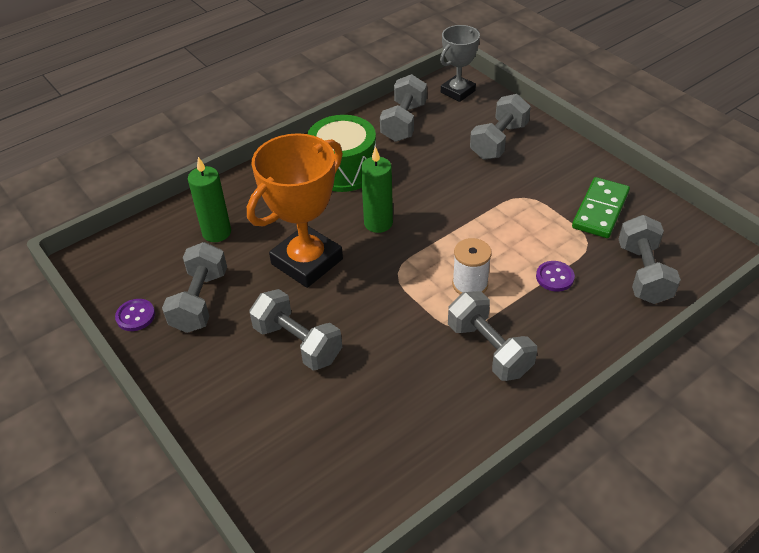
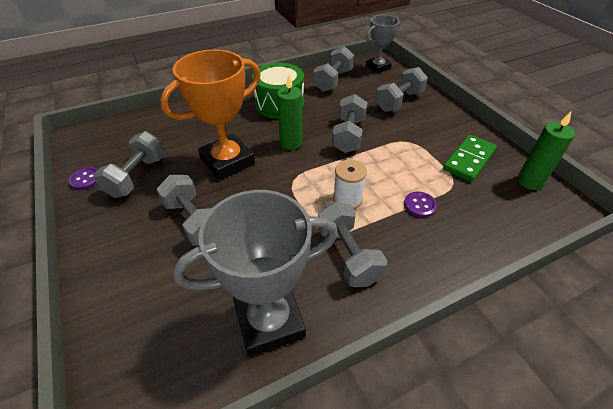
camera: 10 degrees right, 0 degrees up
green candle [188,157,231,242] -> green candle moved to [517,112,575,190]
grey dumbbell [619,215,681,304] -> grey dumbbell moved to [332,94,368,153]
none -> grey trophy [172,190,338,357]

